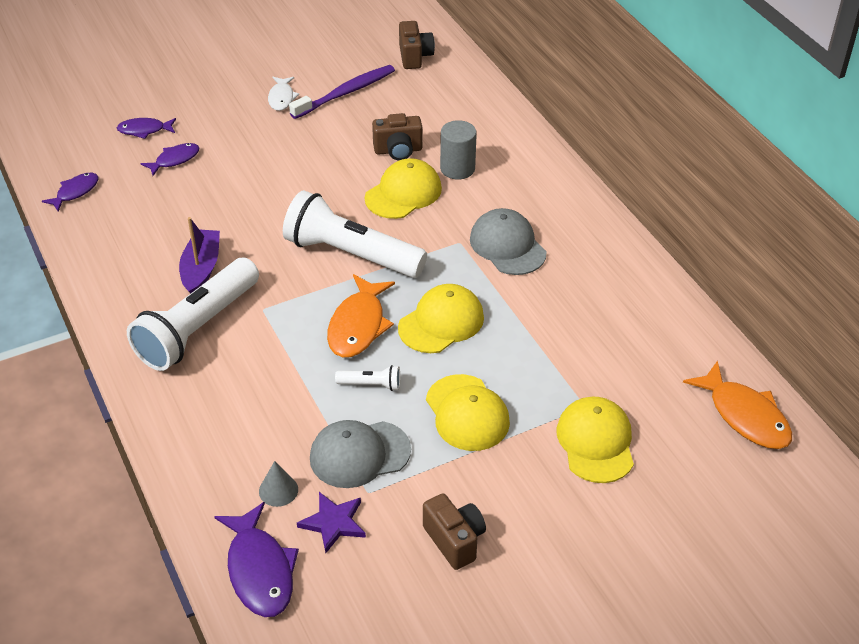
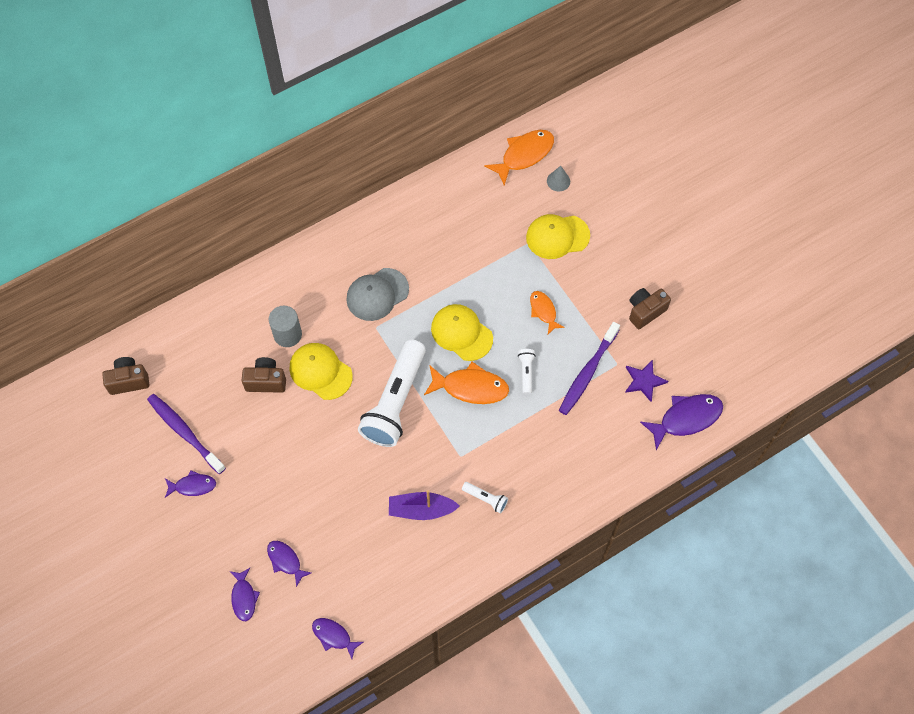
camera: 95 degrees left, 20 degrees up
white flashlight [127,258,259,371] -> white flashlight [462,482,508,513], size x0.41
grey cone [259,461,298,507] -> grey cone moved to [547,166,570,192]
white fish [268,77,299,111] -> purple fish [165,470,216,498]
grey cap [310,420,411,488] -> purple toothbrush [559,322,620,415]
brown camera [372,113,423,160] -> brown camera turned 75 degrees counterclockwise [242,357,286,393]
yellow cap [426,374,510,451] -> orange fish [530,291,565,334]

